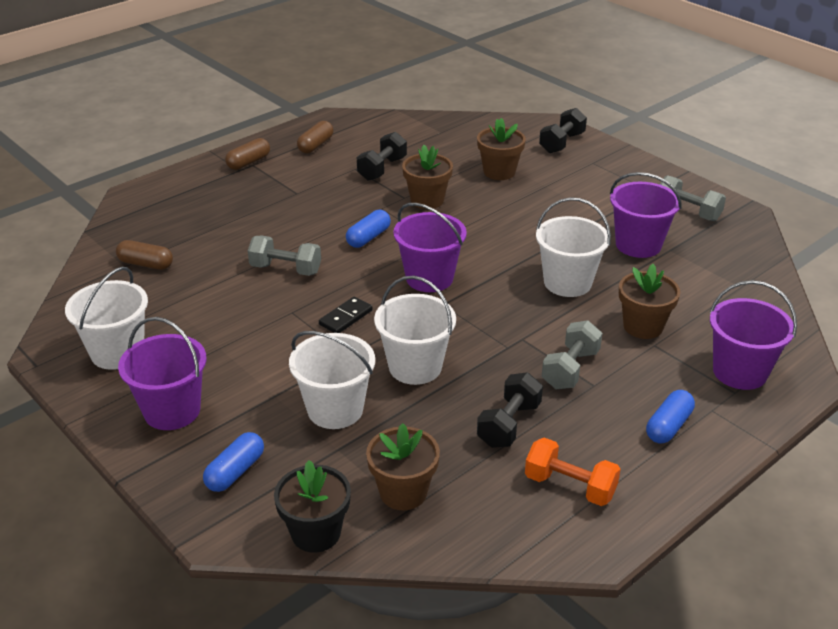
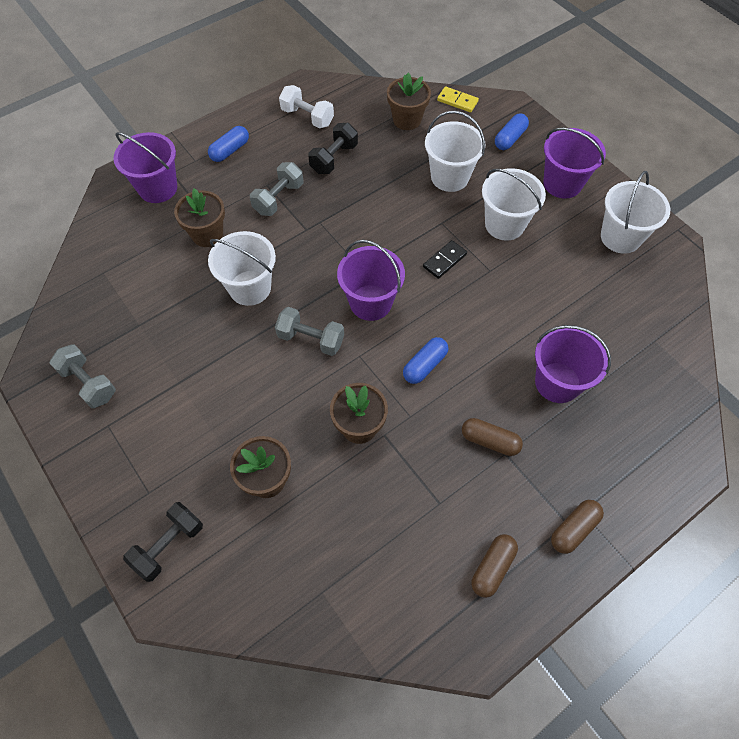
camera: 175 degrees left, 25 degrees up
brown capsule [116,240,173,270] -> brown capsule moved to [462,418,523,456]
grey dumbbell [248,235,321,276] -> grey dumbbell moved to [275,307,344,356]
black flower pot [274,460,351,553] -> yellow domino [437,87,479,112]
black dumbbell [357,132,407,181] -> none
white bucket [374,276,456,385] -> white bucket moved to [482,168,546,241]
orange dumbbell [525,438,621,506] -> white dumbbell [279,85,334,128]
purple bucket [610,172,682,258] -> purple bucket moved to [535,325,611,403]

